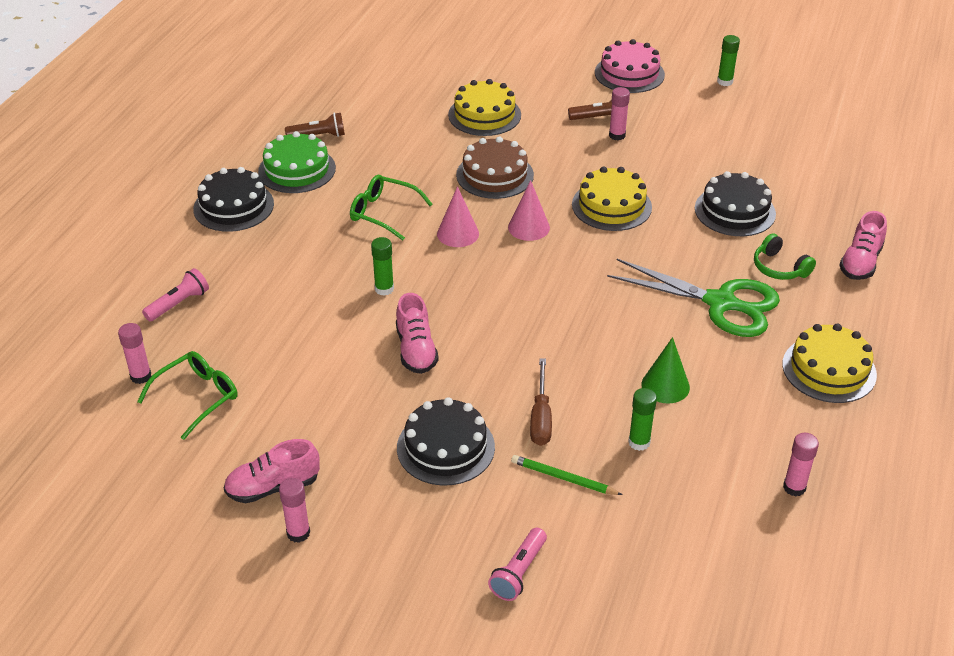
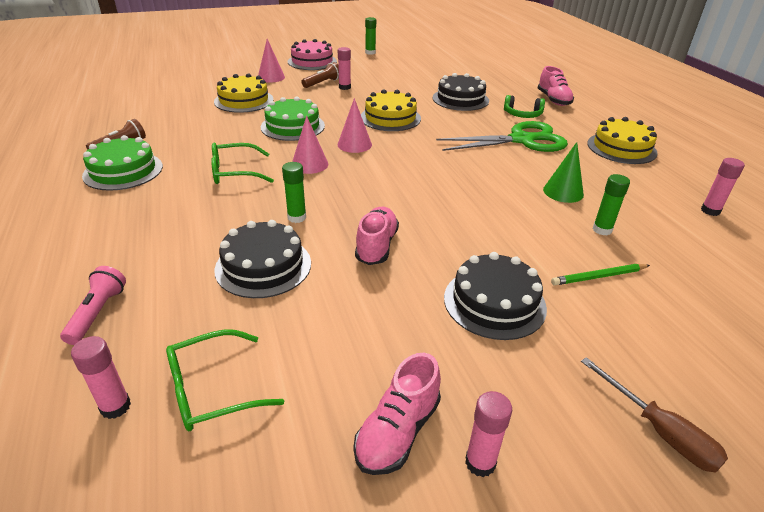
camera: 40 degrees left, 5 degrees down
green glasses [137,351,238,440] -> green glasses turned 120 degrees counterclockwise [166,329,284,431]
black cake [193,167,274,232] -> black cake moved to [214,220,311,298]
pink shoe [396,293,439,374] -> pink shoe turned 120 degrees counterclockwise [355,207,399,265]
brown cake [456,136,534,199] -> green cake [261,96,325,141]
pink flashlight [488,528,547,601] -> none
brown screwdriver [530,358,552,446] -> brown screwdriver moved to [581,357,728,473]
none -> pink cone [258,39,285,83]

